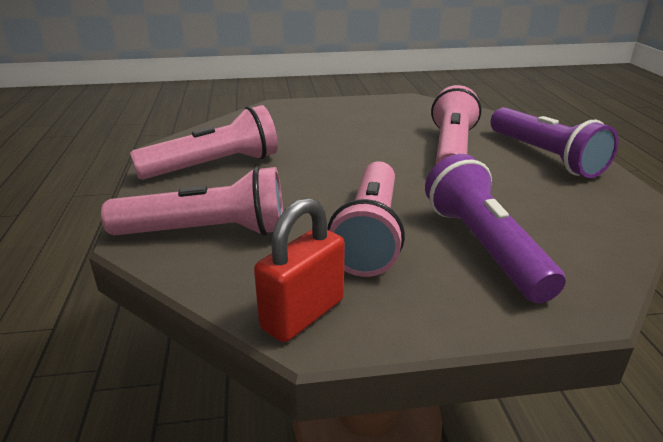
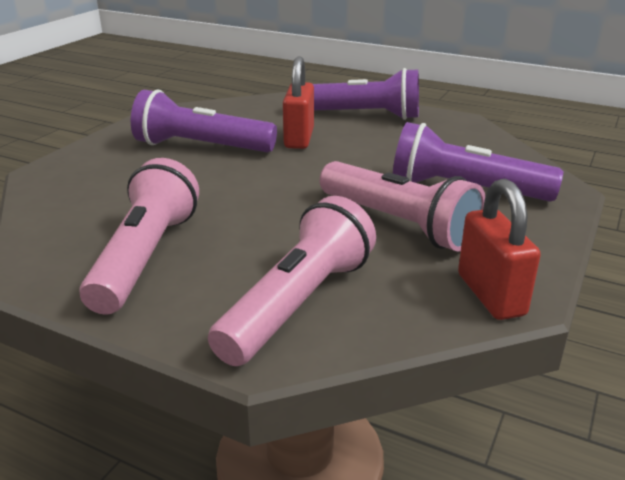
camera: 55 degrees left, 0 degrees up
pink flashlight [431,85,481,164] -> red padlock [283,56,314,149]
none -> purple flashlight [131,90,277,152]

